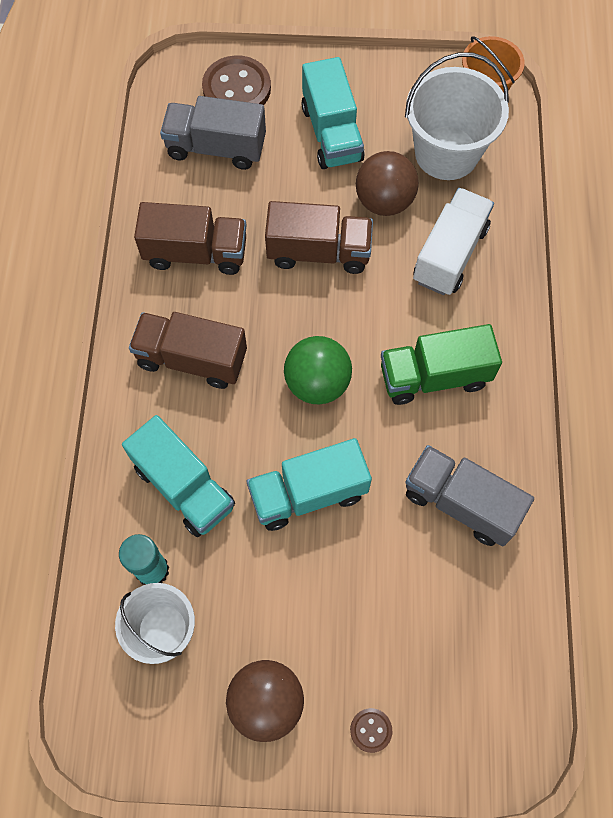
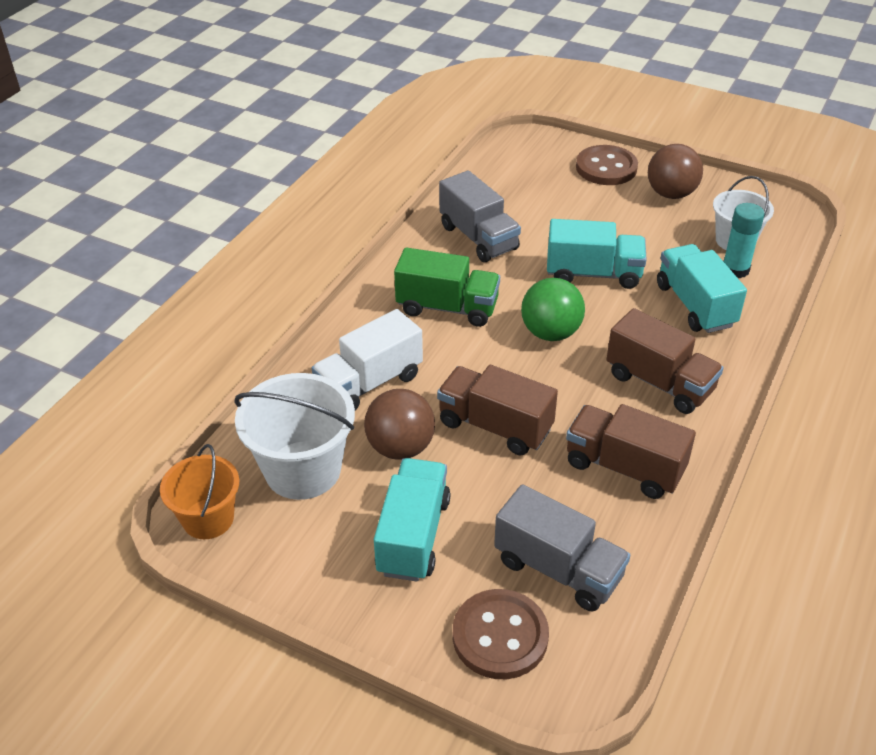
camera: 155 degrees left, 25 degrees down
brown button [350,708,392,753] -> brown button [576,145,638,185], size x2.14

